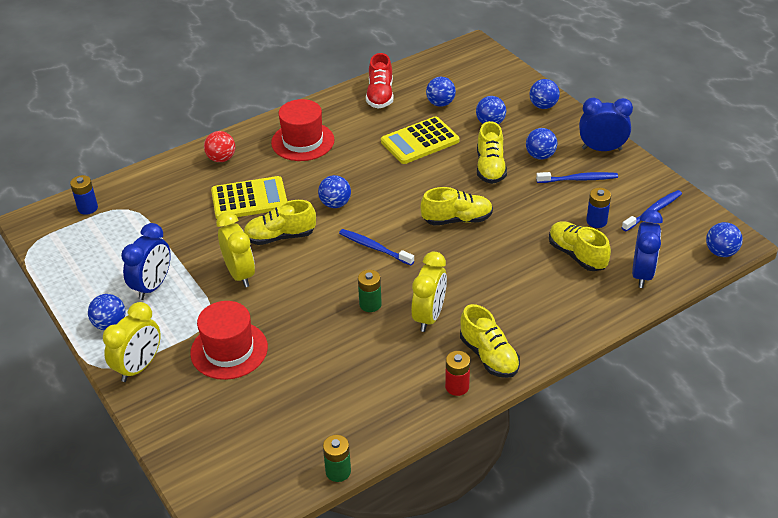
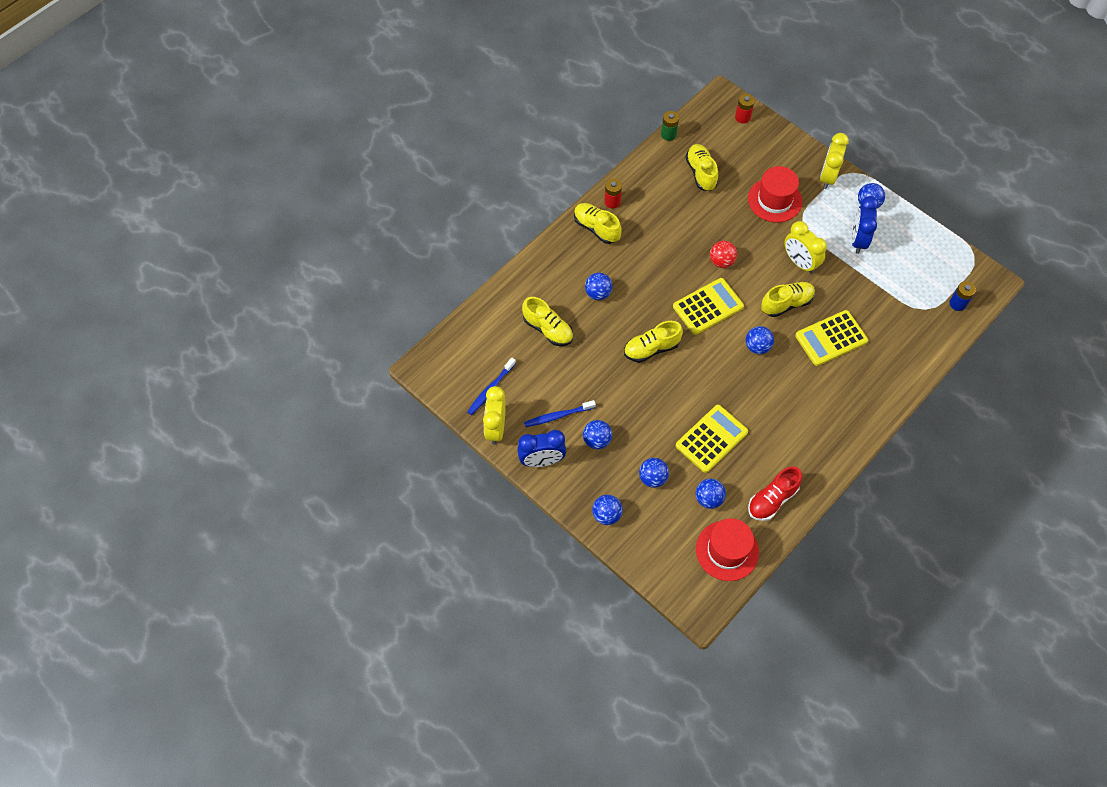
camera: 165 degrees right, 20 degrees up
red ball [204,131,235,162] -> red ball moved to [710,241,737,268]
red hat [271,99,334,161] -> red hat moved to [696,518,759,581]
blue toothbrush [339,229,414,265] -> yellow calculator [673,278,744,335]
green battery [358,270,382,312] -> none
red shoe [366,53,394,108] -> red shoe turned 120 degrees counterclockwise [748,466,802,521]
yellow clock [411,252,447,332] -> yellow clock moved to [483,386,506,445]
yellow shoe [477,121,507,184] -> yellow shoe moved to [685,144,718,191]
blue battery [586,188,611,228] -> none
blue clock [632,210,663,288] -> none
blue ball [706,222,743,257] -> blue ball moved to [585,273,612,300]
none -> red battery [735,94,755,124]

